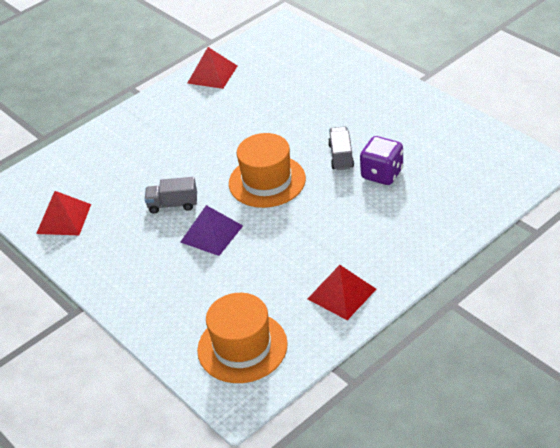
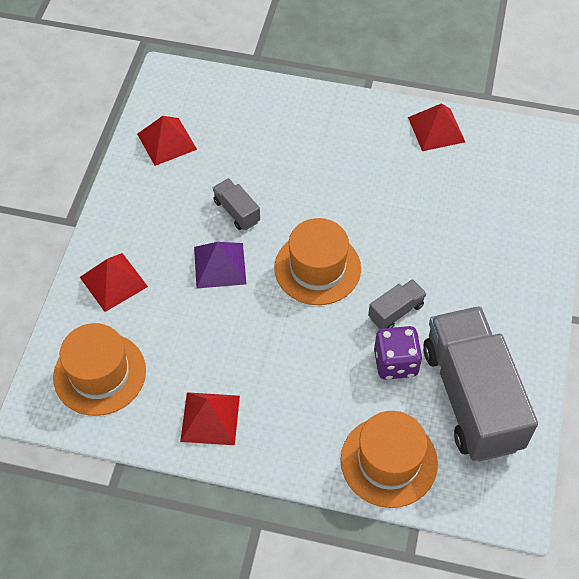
camera: 50 degrees right, 15 degrees up
none -> red pyramid [80,253,148,312]
none -> orange hat [341,411,438,508]
none -> grey truck [423,306,538,462]

